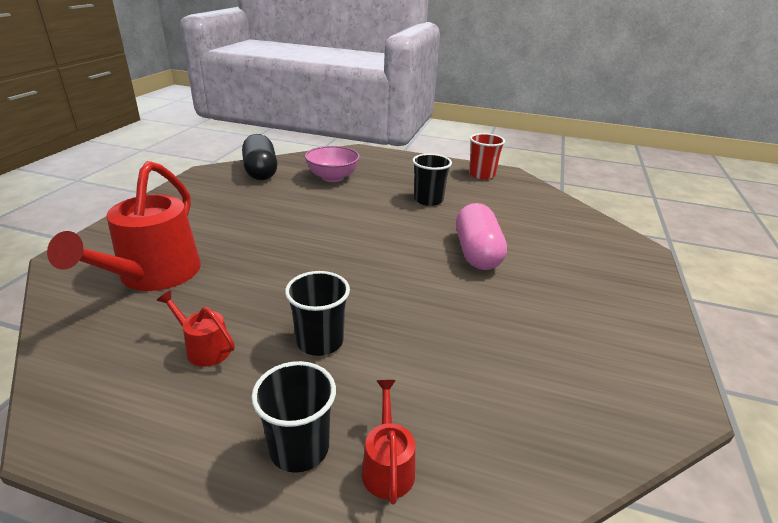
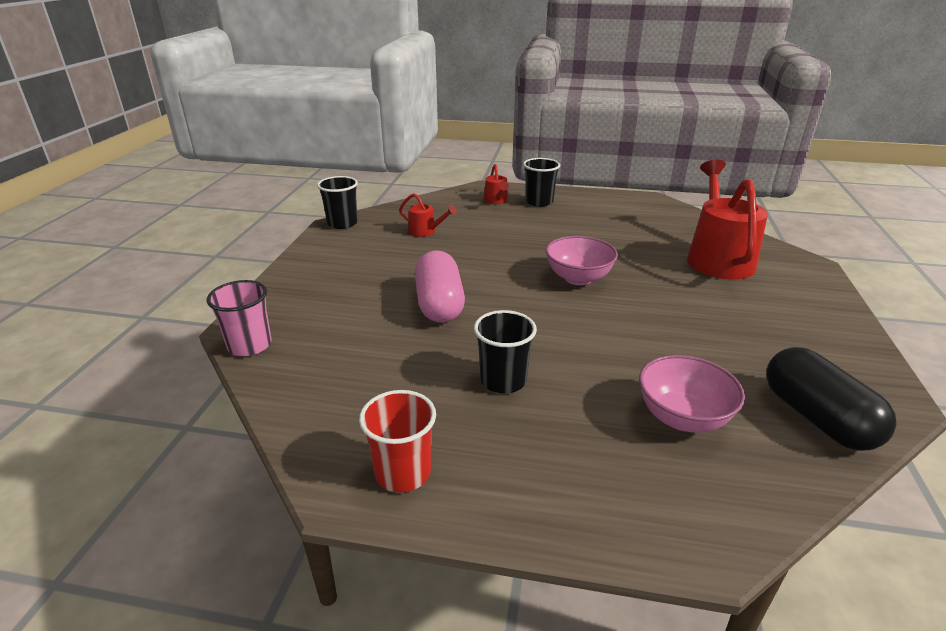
camera: 175 degrees right, 0 degrees up
red watering can [156,291,235,367] -> red watering can moved to [399,193,457,237]
black cup [285,271,350,356] -> black cup moved to [317,176,358,229]
none -> pink cup [207,280,272,356]
none -> pink bowl [546,236,618,285]

